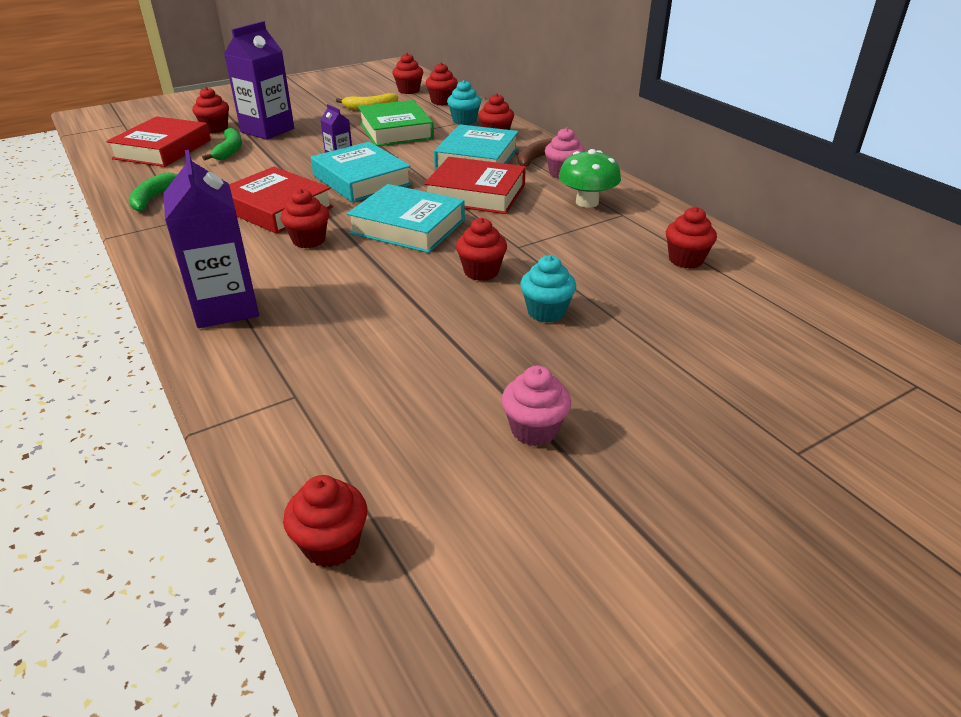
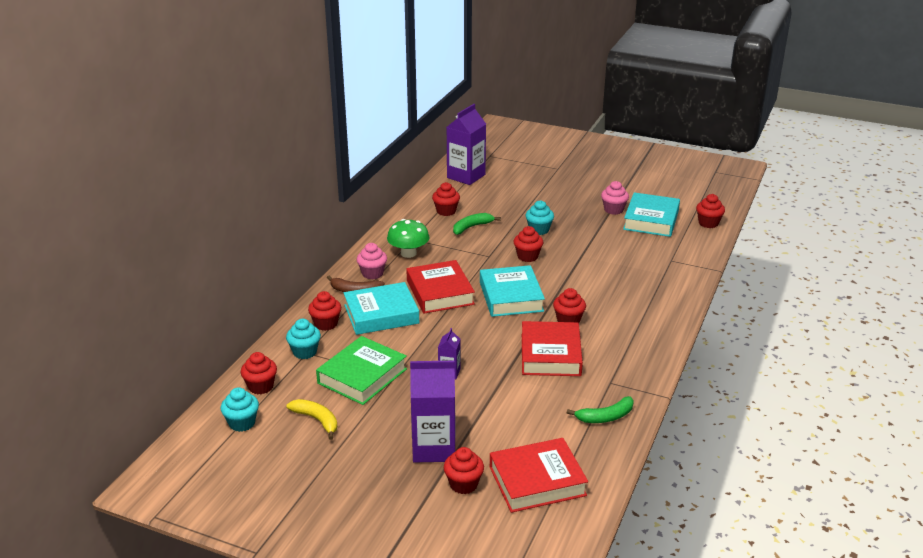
camera: 125 degrees left, 5 degrees down
purple carton [163,150,259,328] -> purple carton moved to [447,104,486,185]
green banana [202,128,242,160] -> green banana moved to [453,213,501,235]
turquoise book [311,142,412,202] -> turquoise book moved to [623,192,680,237]
red cupcake [392,53,423,94] -> turquoise cupcake [221,387,259,432]

